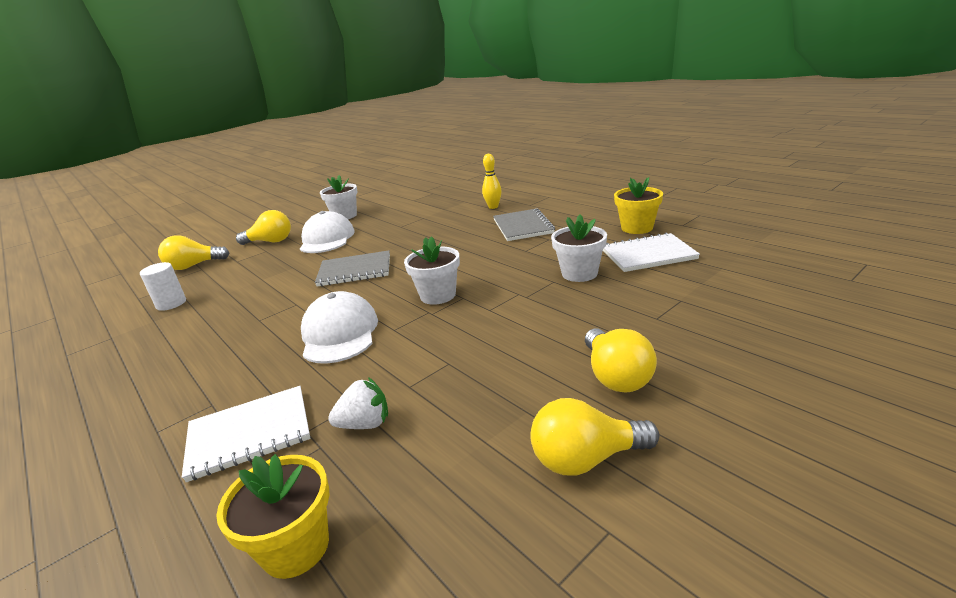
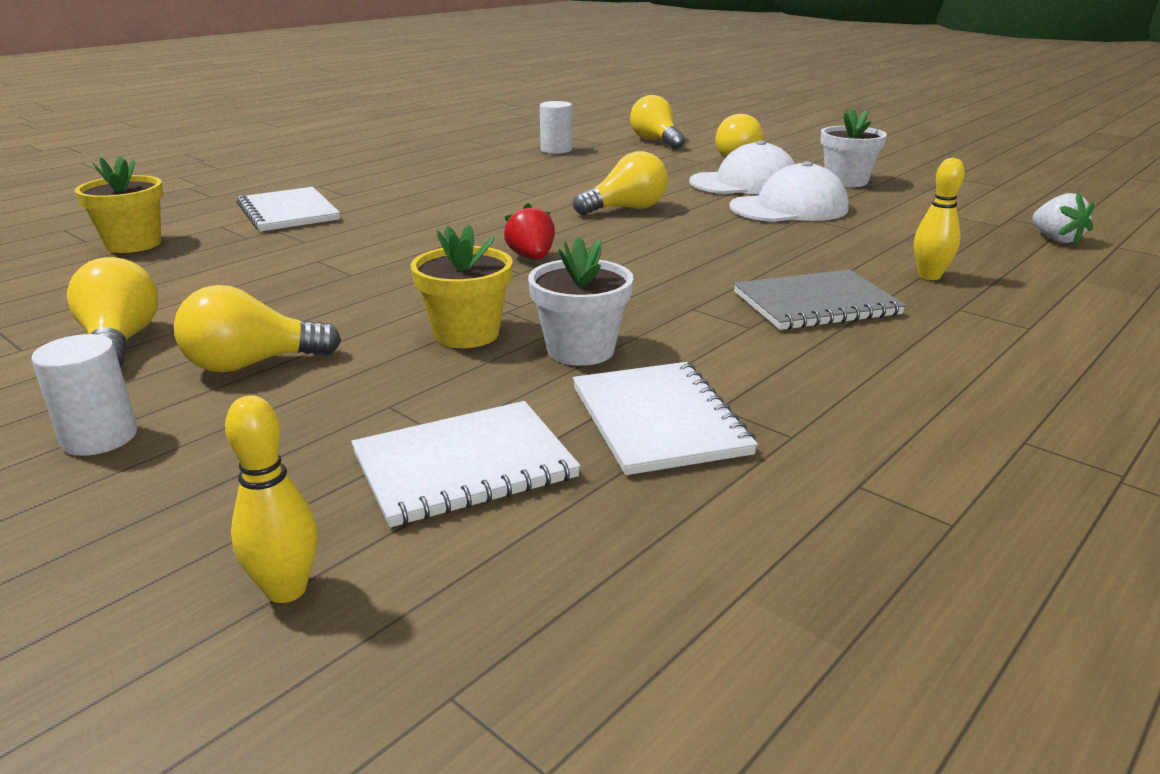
camera: 80 degrees right, 0 degrees up
white cap [301,291,378,364] -> white cap moved to [730,161,849,222]
grey notebook [315,250,390,287] -> yellow light bulb [573,151,668,215]
white strawberry [328,377,388,429] -> white strawberry moved to [1033,192,1094,244]
white flower pot [404,236,460,305] -> red strawberry [504,203,555,260]
yellow flower pot [614,177,663,234] -> yellow flower pot moved to [410,224,513,348]
none -> white cylinder [31,334,137,456]
none -> yellow bowling pin [225,395,318,603]
none -> white notebook [351,401,581,527]

